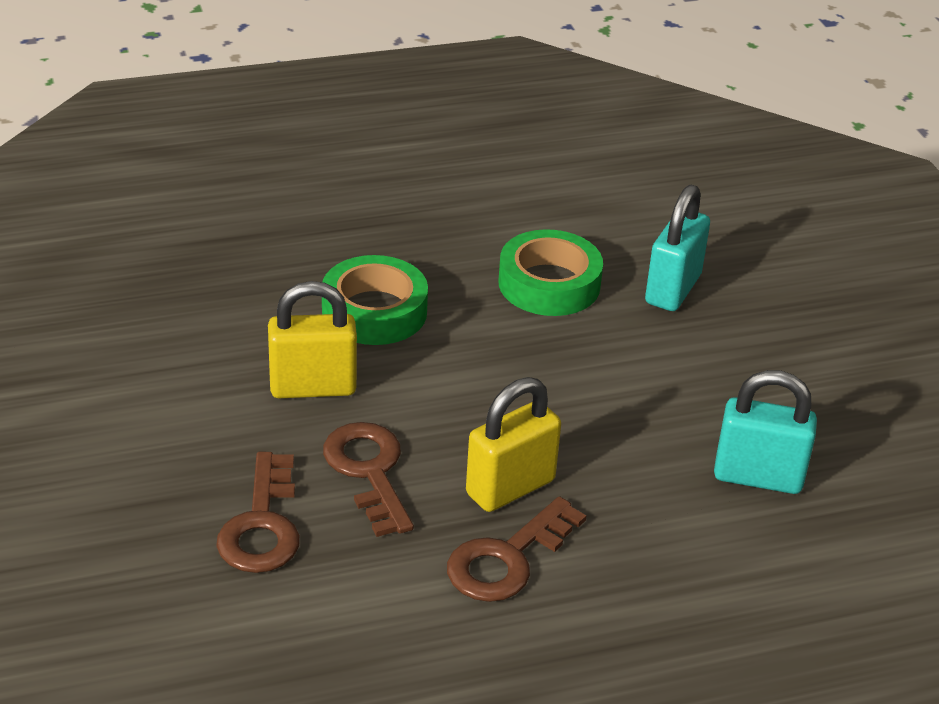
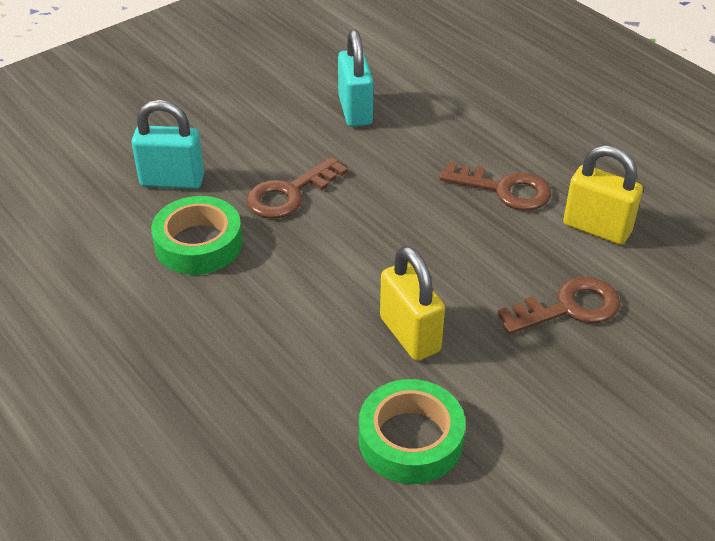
camera: 110 degrees left, 5 degrees up
green tape [322,255,428,345] -> green tape moved to [359,379,466,484]
brown key [323,422,414,537] -> brown key moved to [246,157,348,218]
yellow padlock [466,377,561,512] -> yellow padlock moved to [563,145,643,245]

